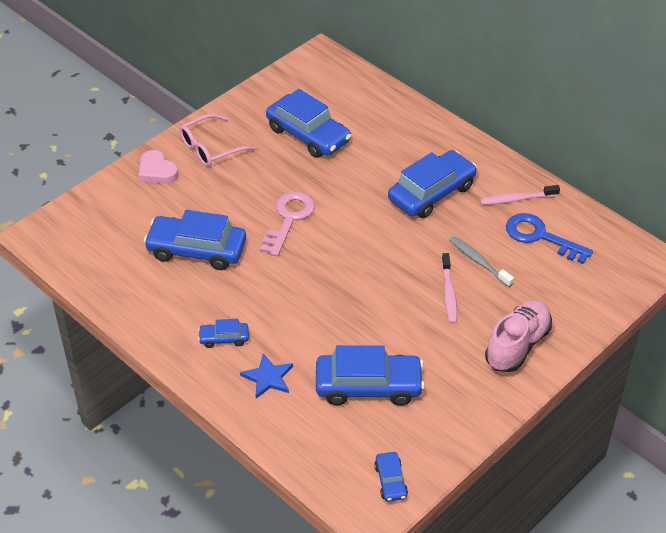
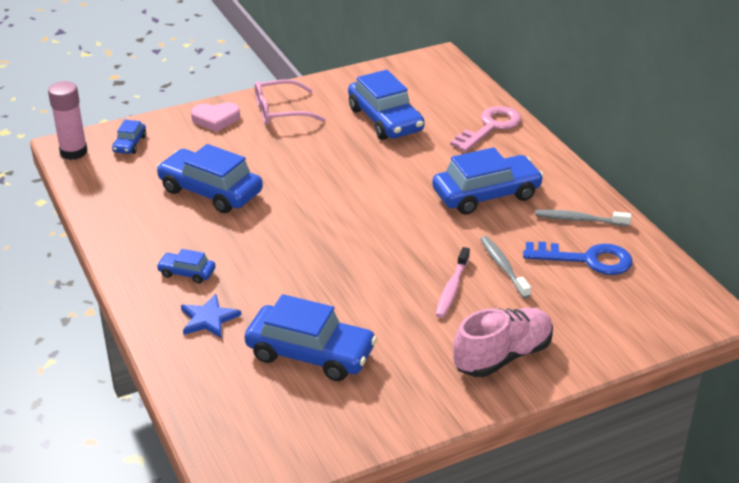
camera: 20 degrees right, 10 degrees down
pink heart [139,150,178,184] -> pink heart turned 75 degrees counterclockwise [191,102,240,132]
pink key [260,191,315,256] -> pink key moved to [450,106,521,152]
blue car [374,452,408,502] -> blue car moved to [112,120,146,154]
pink toothbrush [480,185,560,205] -> grey toothbrush [535,210,631,226]
blue key [506,213,593,264] -> blue key turned 135 degrees clockwise [523,242,633,275]
none -> pink glue stick [48,81,88,160]

